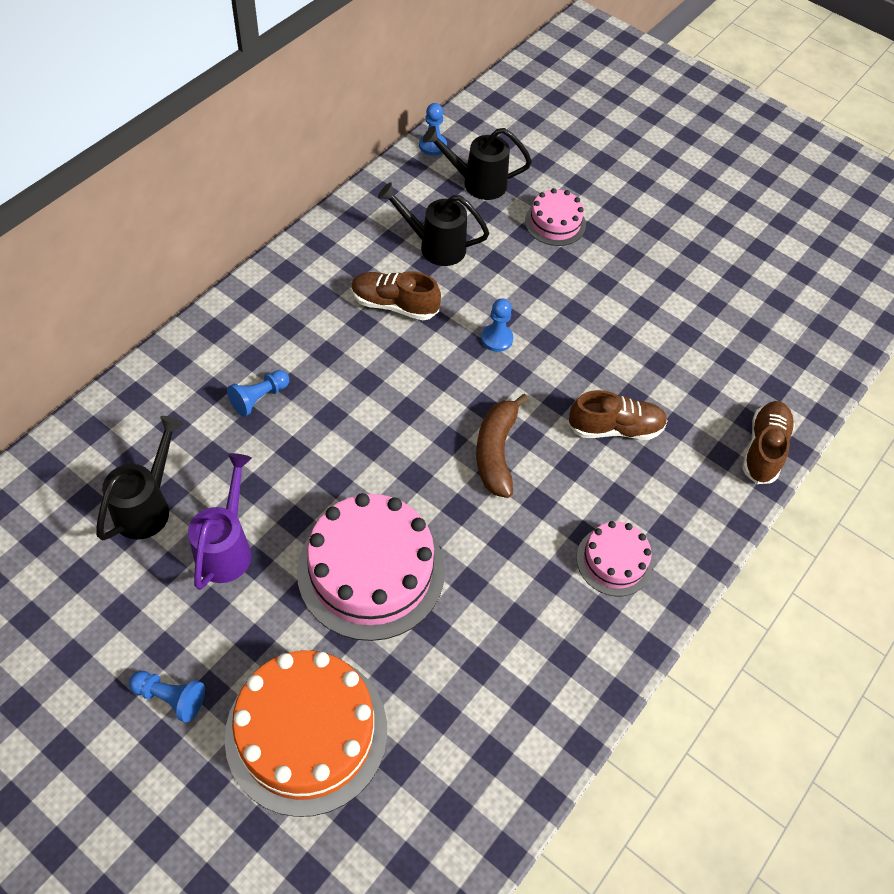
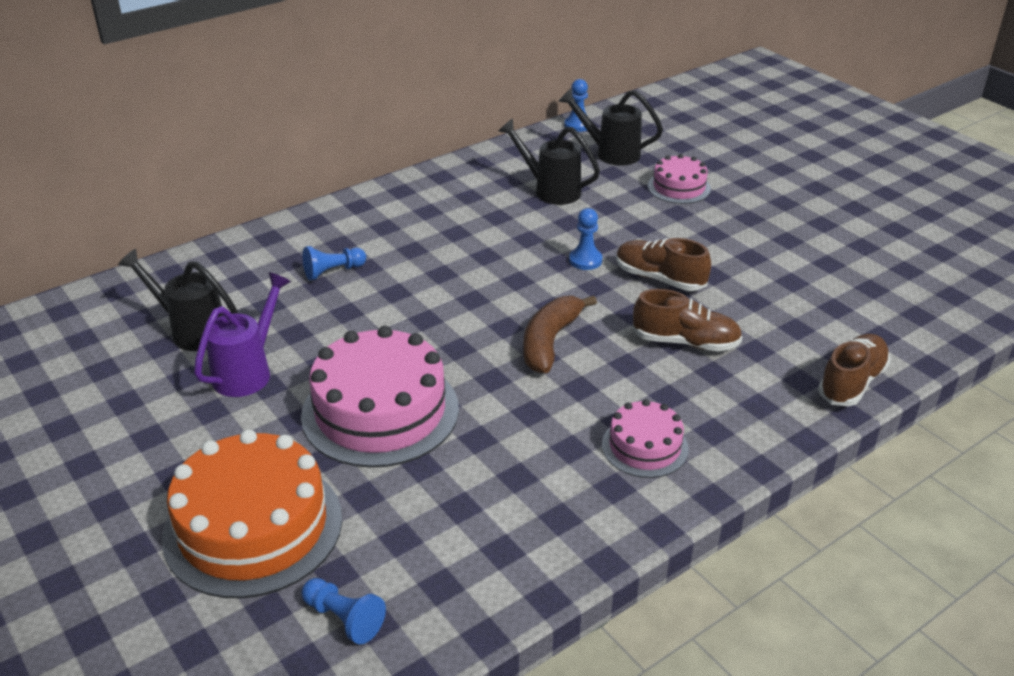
camera: 20 degrees right, 20 degrees down
black watering can [96,416,183,540] -> black watering can turned 105 degrees counterclockwise [118,249,237,351]
blue pawn [129,671,205,723] -> blue pawn moved to [301,578,386,645]
brown shoe [351,271,441,320] -> brown shoe moved to [616,238,711,291]

